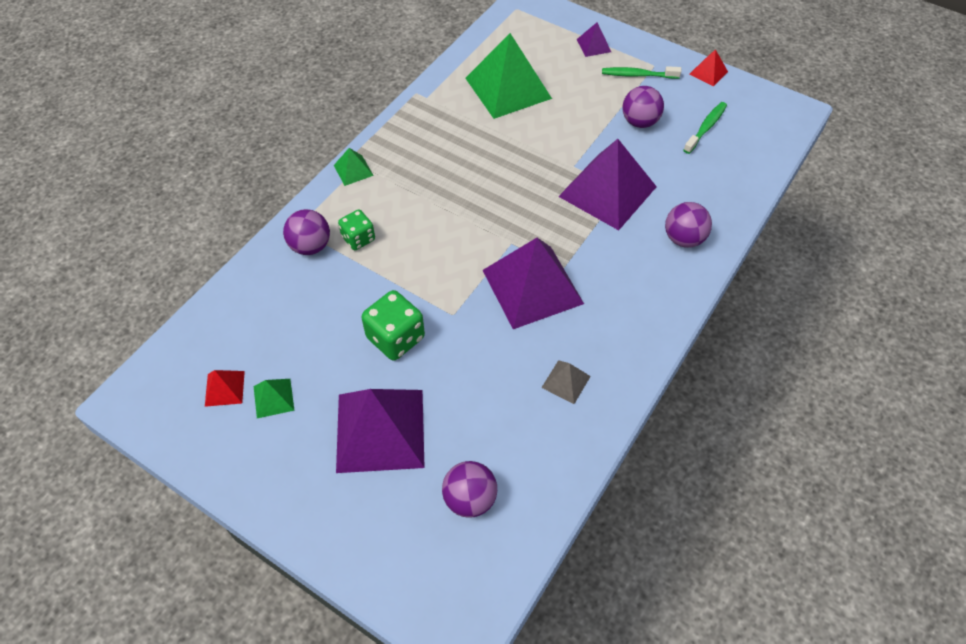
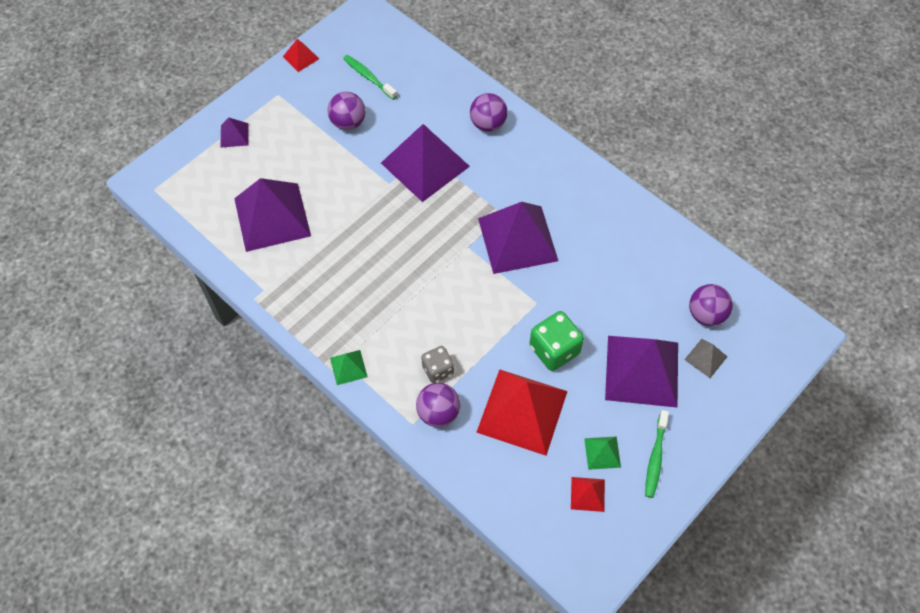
camera: 80 degrees left, 5 degrees up
green dice [338,209,375,250] -> grey dice [421,346,454,383]
green pyramid [465,33,552,119] -> purple pyramid [234,178,311,252]
grey pyramid [541,360,591,404] -> grey pyramid moved to [684,339,727,378]
green toothbrush [602,66,681,79] -> green toothbrush moved to [645,410,669,498]
none -> red pyramid [476,369,568,456]

